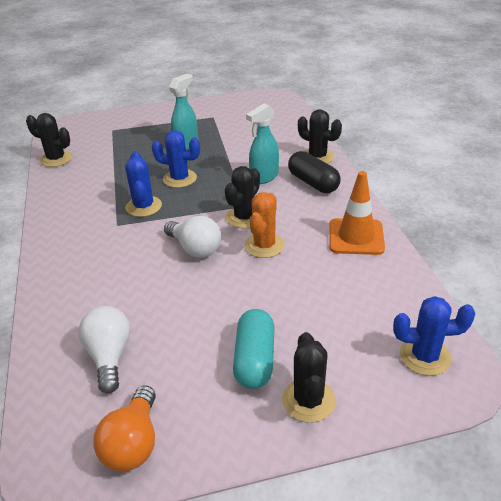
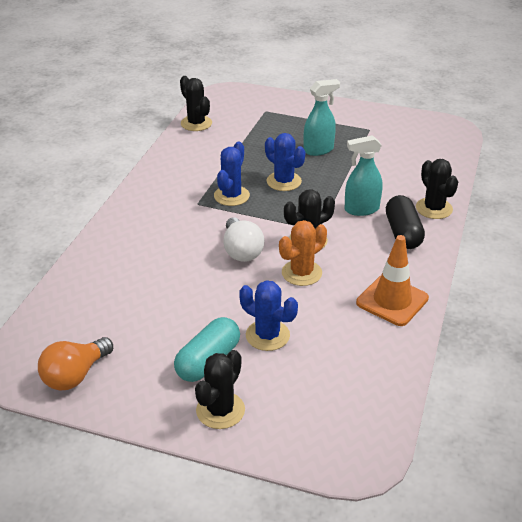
camera: 30 degrees right, 0 degrees up
white light bulb [79,306,130,393] -> none
blue cactus [393,296,475,376] -> blue cactus moved to [239,280,298,351]

